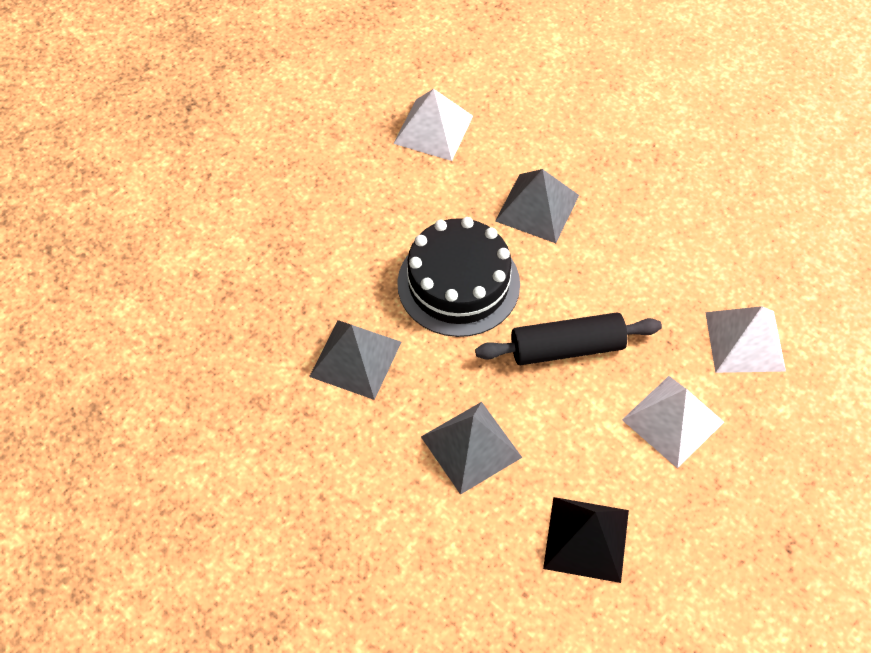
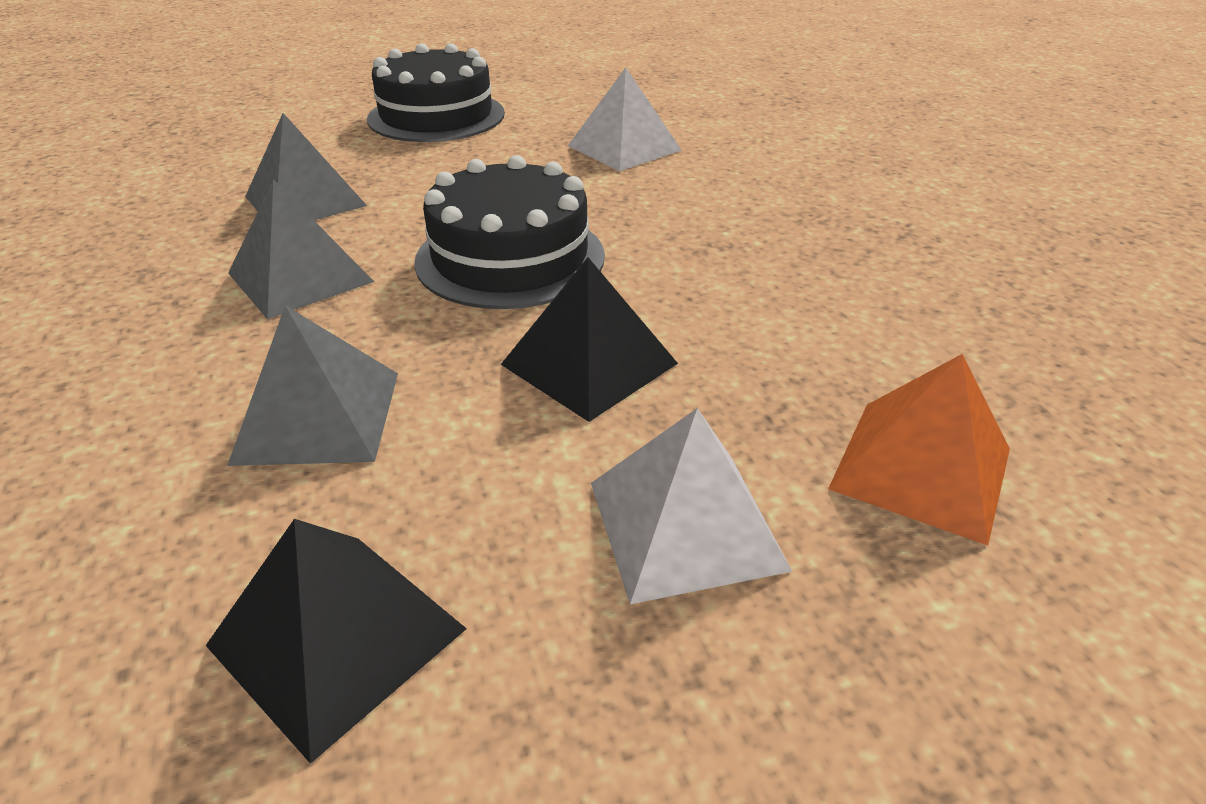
camera: 30 degrees right, 20 degrees down
black rolling pin [475,312,662,365] -> black pyramid [501,257,678,422]
grey pyramid [495,169,579,243] -> grey pyramid moved to [245,113,367,220]
white pyramid [705,306,786,373] -> orange pyramid [828,354,1010,545]
none -> black cake [367,43,505,142]

